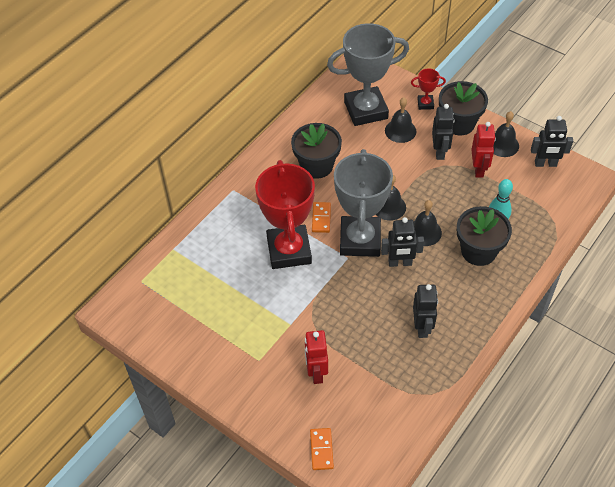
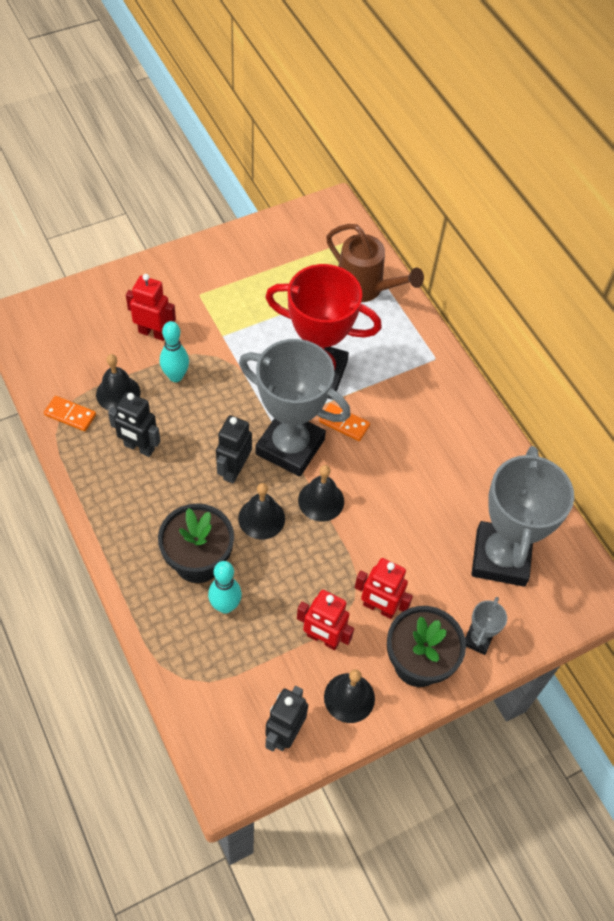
camera: 110 degrees right, 5 degrees up
black flower pot [291,123,342,179] -> none
orange domino [310,428,334,470] -> orange domino moved to [44,396,96,431]
black bell [385,97,417,143] -> black bell moved to [96,354,141,411]
red trophy [411,68,446,110] -> grey trophy [465,597,507,655]
black robot [432,104,454,160] -> red robot [355,558,413,619]
none -> turquoise bowling pin [160,321,189,382]
none -> brown watering can [326,224,424,302]

